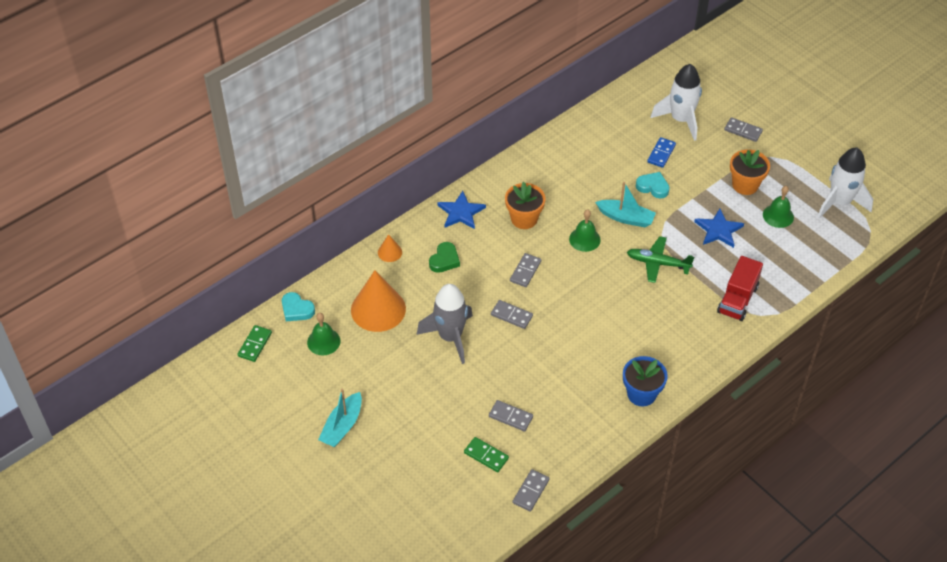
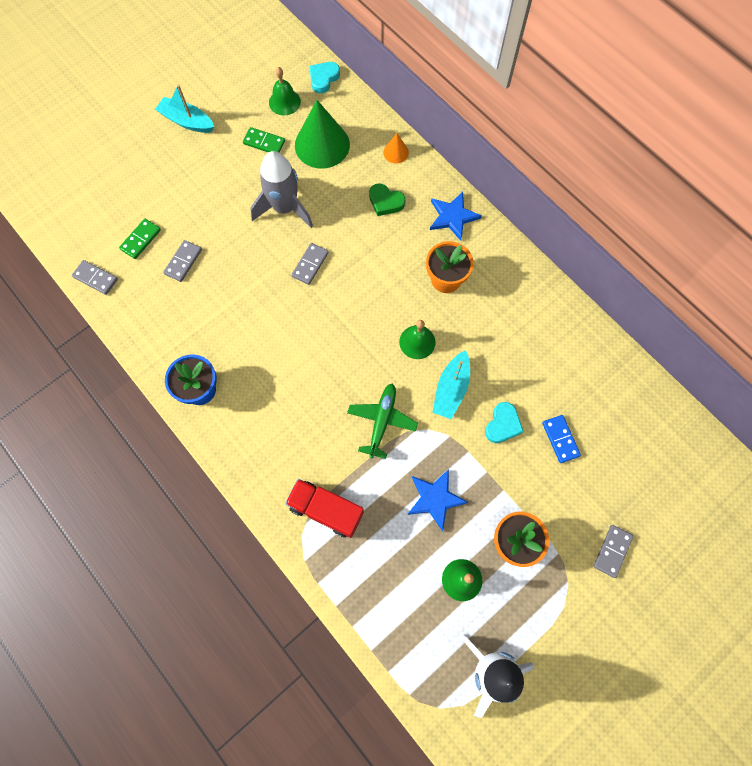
camera: 90 degrees right, 20 degrees up
green domino [237,325,272,362] -> green domino moved to [243,127,285,153]
orange cone [351,270,406,332] -> green cone [295,100,350,168]
grey domino [510,253,541,287] -> none
blue domino [647,137,676,168] -> blue domino turned 45 degrees clockwise [542,415,581,463]
white rocket [650,64,702,141] -> none

